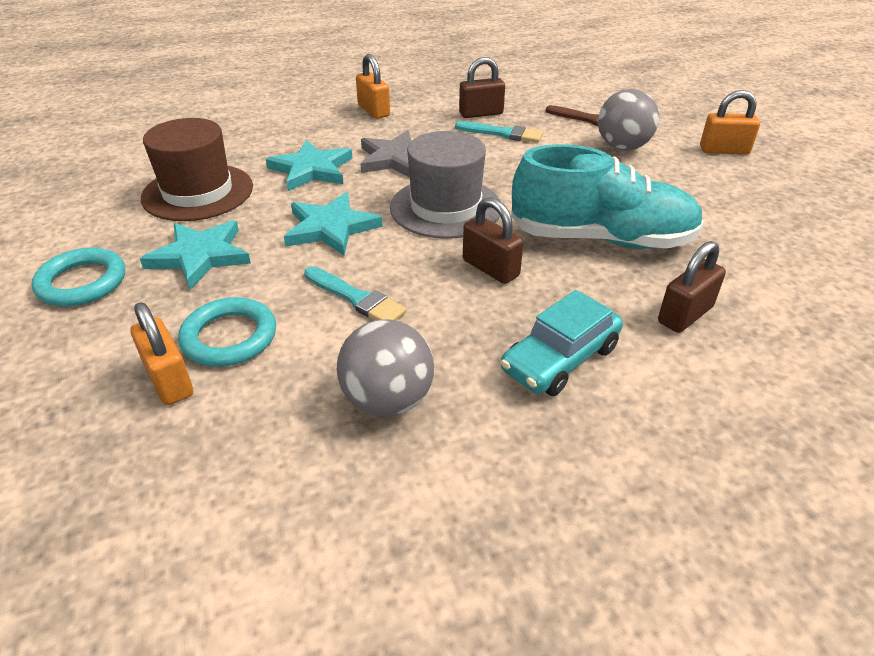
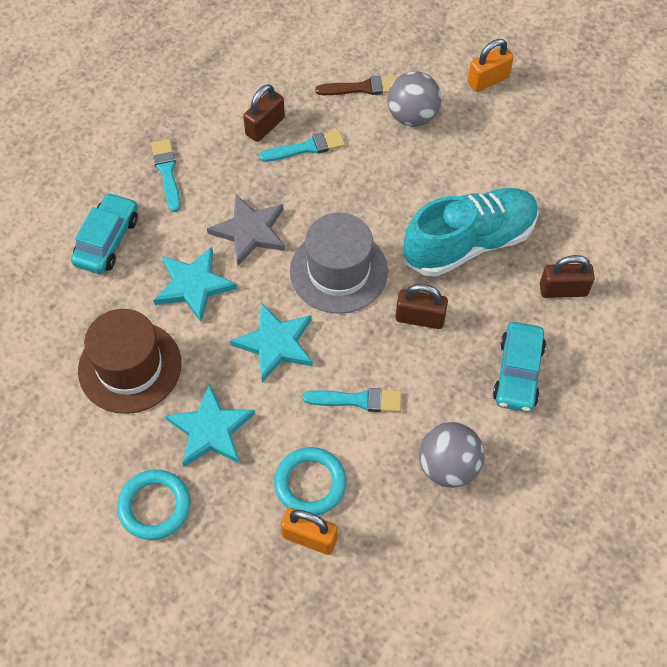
camera: 35 degrees left, 20 degrees up
orange padlock [356,54,390,119] -> turquoise brush [151,139,181,212]
brown padlock [658,241,726,333] -> brown padlock turned 75 degrees clockwise [540,255,595,298]
none -> turquoise car [71,192,138,274]

